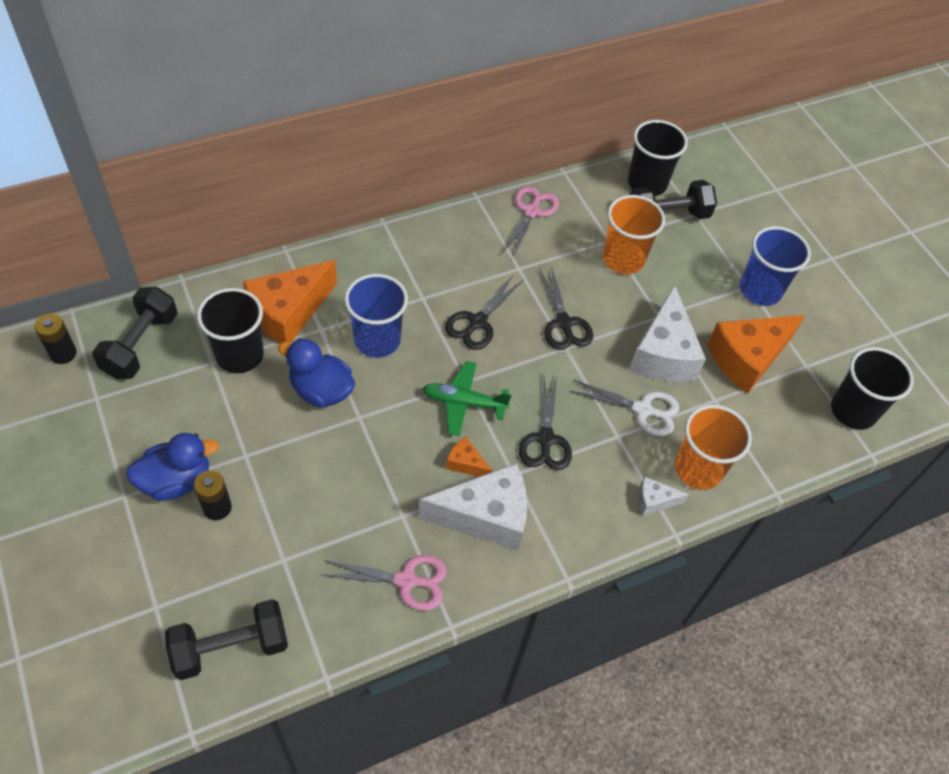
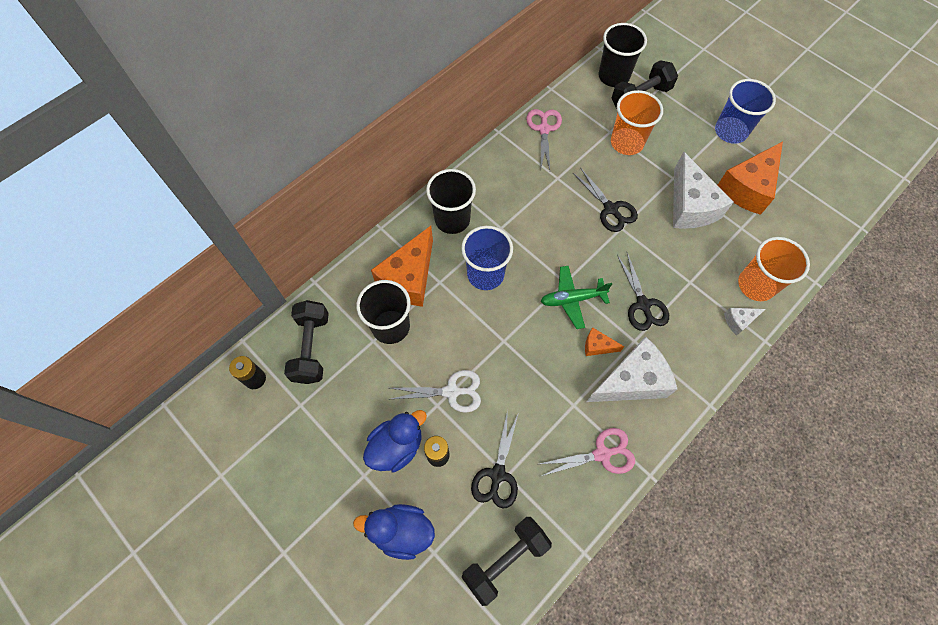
camera: 15 degrees left, 10 degrees up
blue duck [278,338,355,408] -> blue duck moved to [353,504,435,560]
black scissors [445,275,523,350] -> black scissors moved to [471,410,519,509]
white scissors [570,380,679,436] -> white scissors moved to [390,370,481,413]
black cup [831,347,914,430] -> black cup moved to [426,169,476,234]

